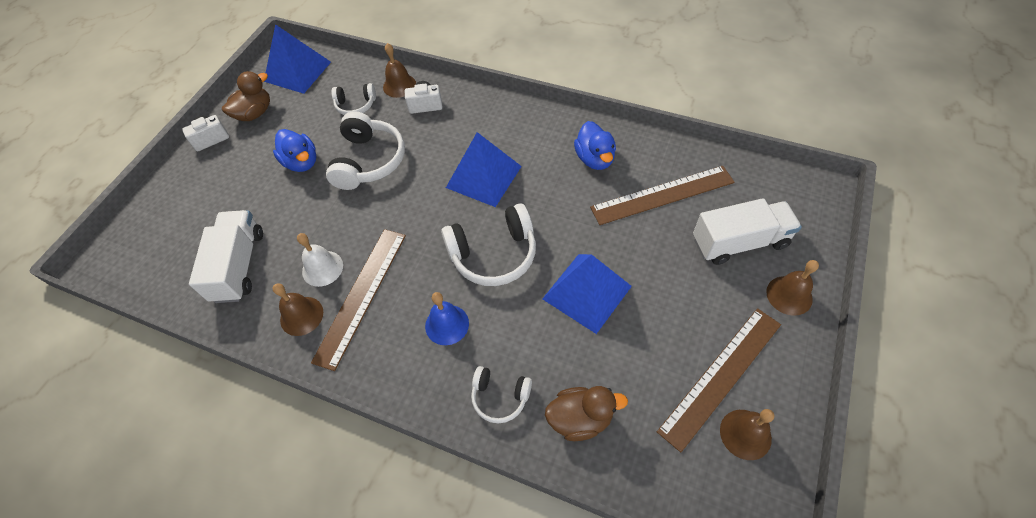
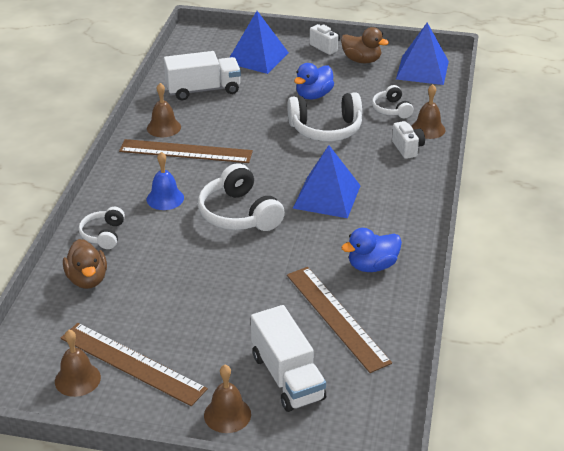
camera: 75 degrees right, 20 degrees down
white bell [297,233,343,287] -> none
blue pyramid [542,254,632,334] -> blue pyramid moved to [229,11,289,74]

